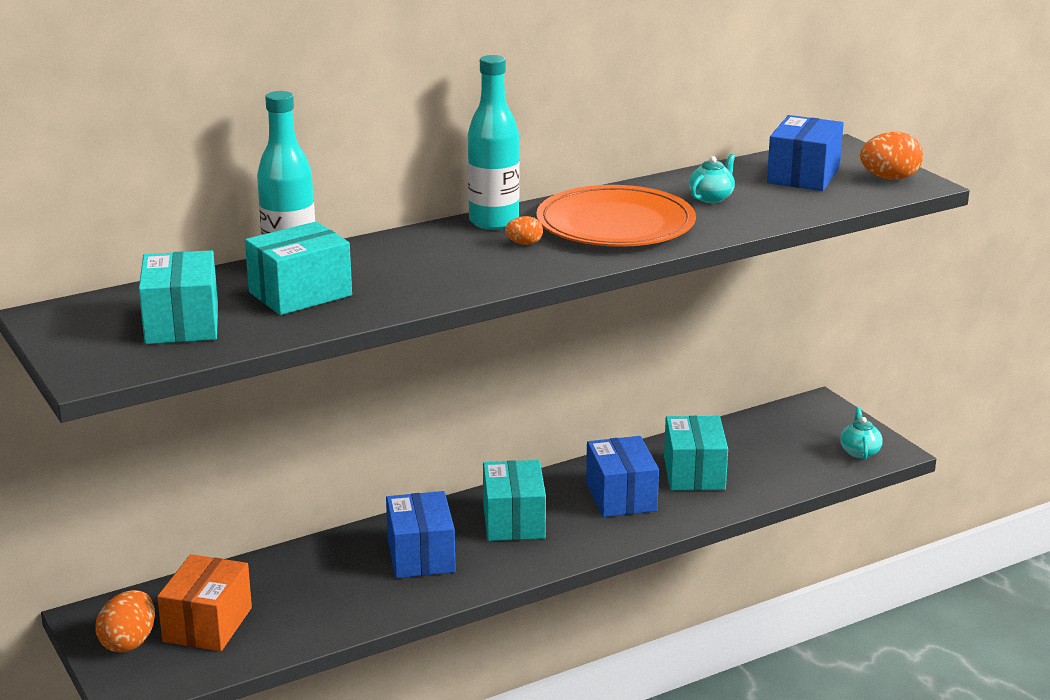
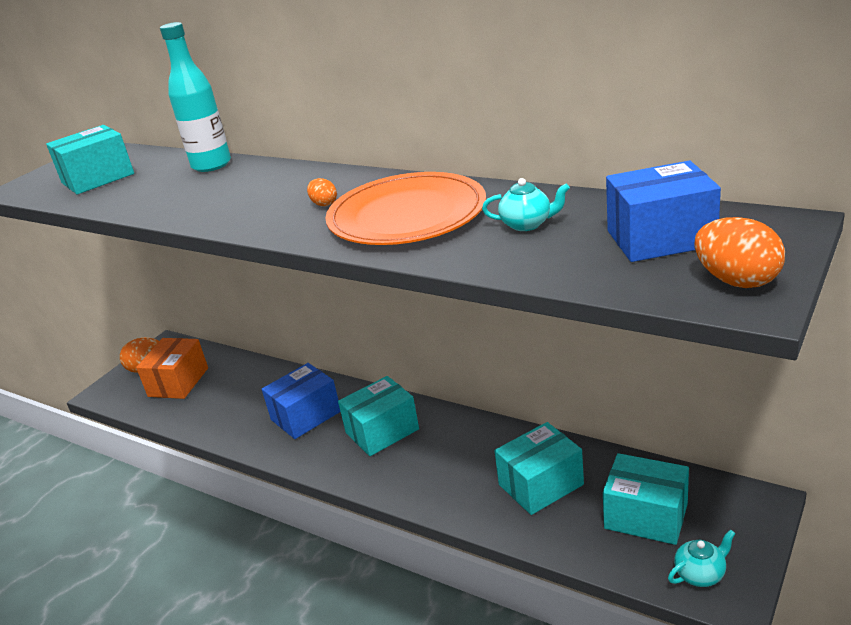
camera: 65 degrees right, 5 degrees up
orange box [157,554,252,651] -> orange box turned 60 degrees counterclockwise [136,338,208,399]
turquoise box [245,221,352,315] -> turquoise box moved to [603,453,689,545]
turquoise bottle [468,55,520,230] -> none
blue box [586,436,659,517] -> none

